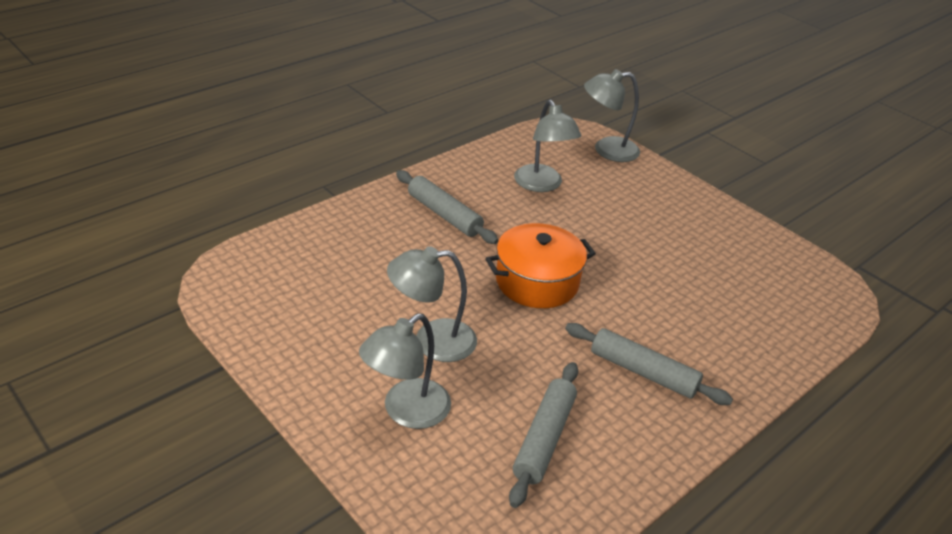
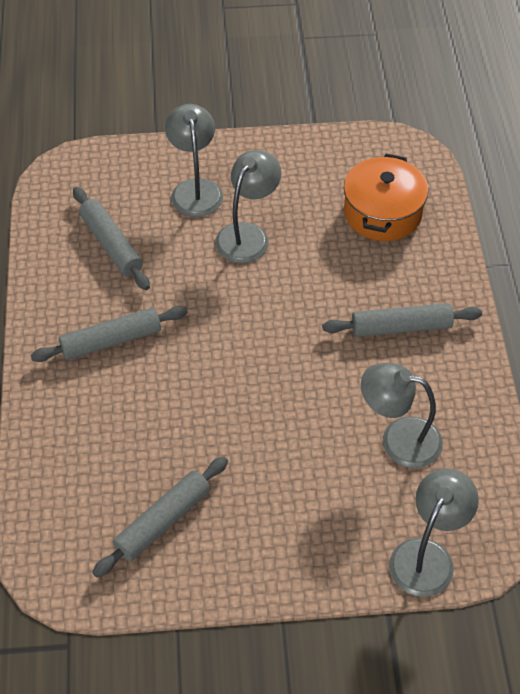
camera: 130 degrees right, 15 degrees up
orange pot [486,223,596,308] -> orange pot moved to [344,154,428,241]
none -> grey rolling pin [92,457,228,578]

